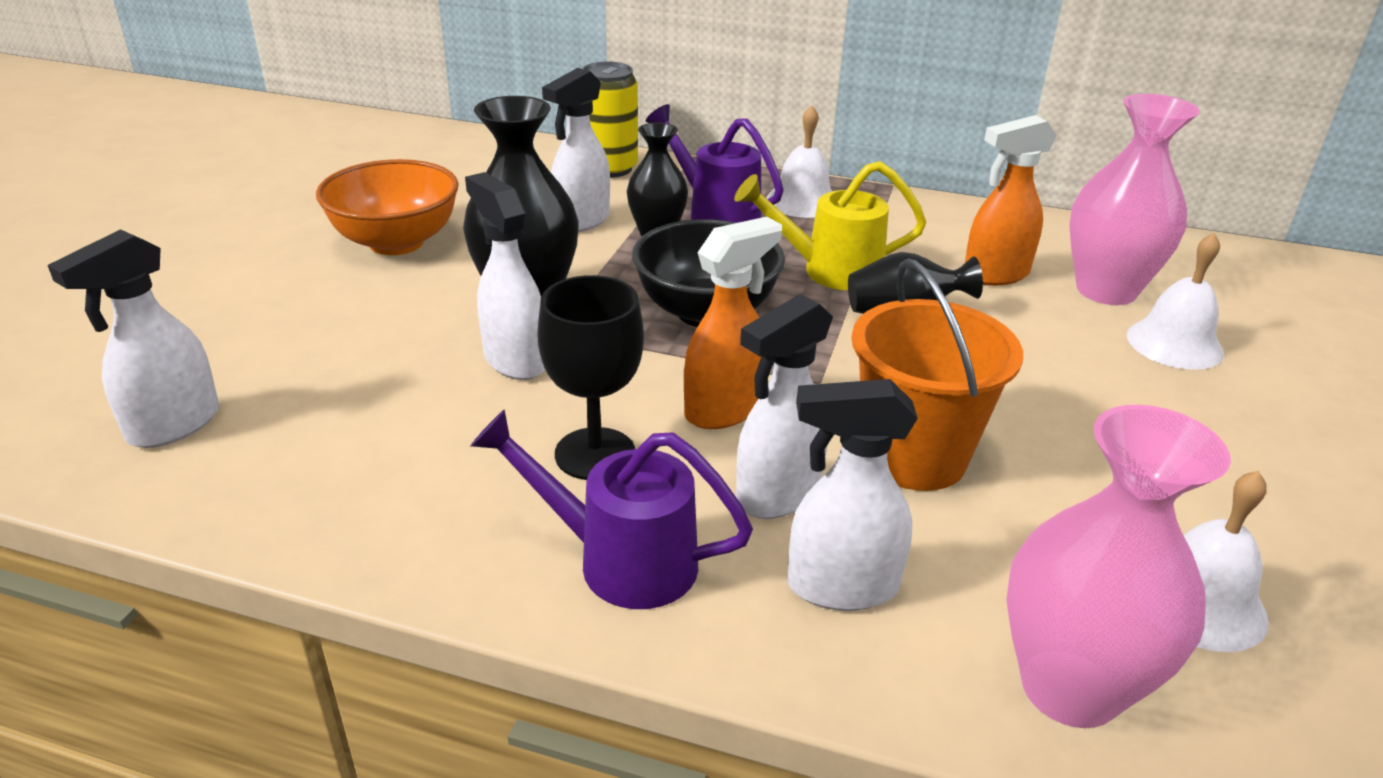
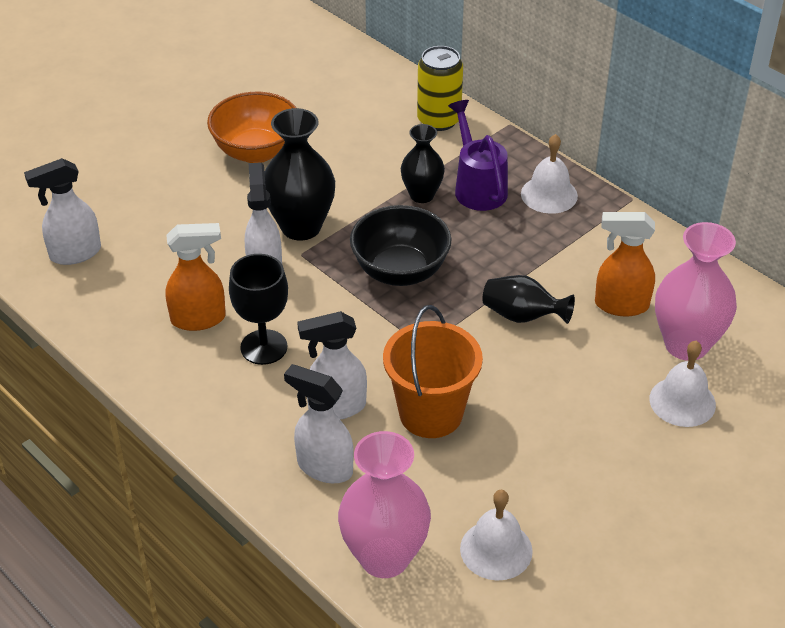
camera: 30 degrees right, 10 degrees up
purple watering can [471,409,753,609] -> none
white spray bottle [542,68,610,232] -> none
orange spray bottle [684,217,782,429] -> orange spray bottle moved to [166,223,226,331]
yellow watering can [734,161,927,291] -> none

